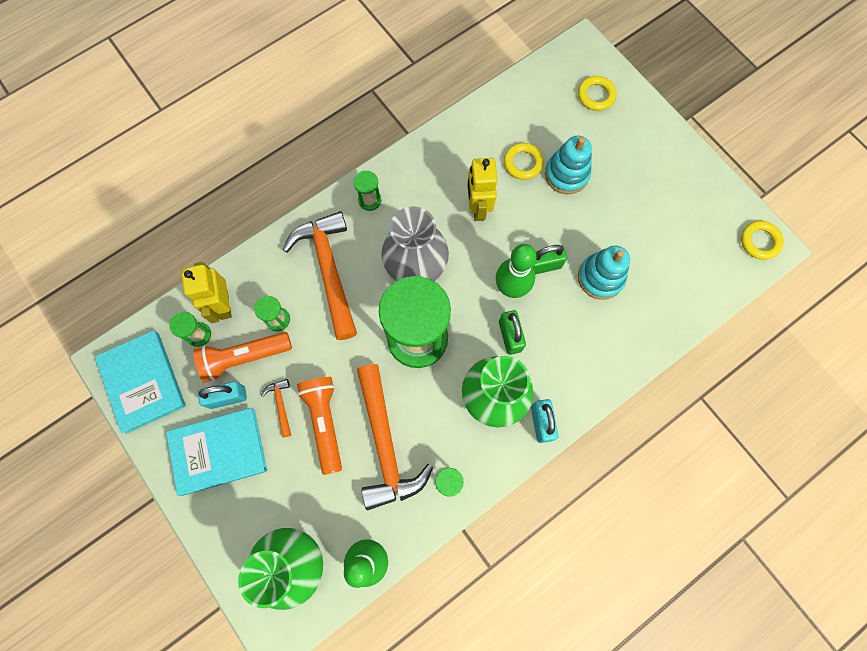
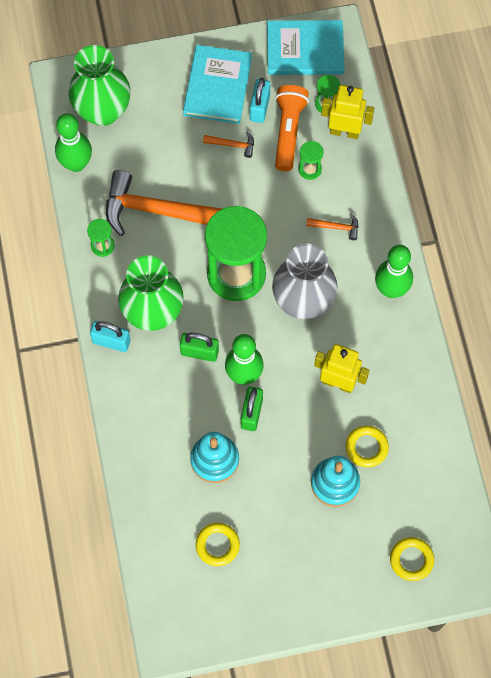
camera: 115 degrees right, 5 degrees down
orange hammer [283,211,357,340] -> orange hammer [306,213,358,240], size x0.42
orange flashlight [297,377,342,475] -> none
green hourglass [353,171,381,211] -> green bowling pin [375,245,413,298]
yellow ring [741,221,784,260] -> yellow ring moved to [196,523,240,566]

